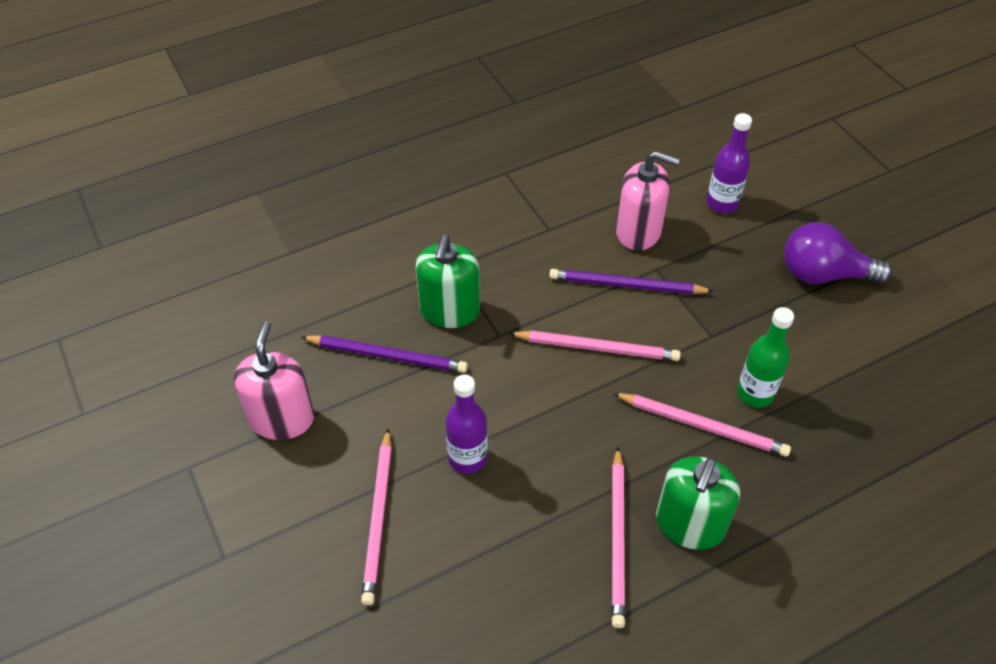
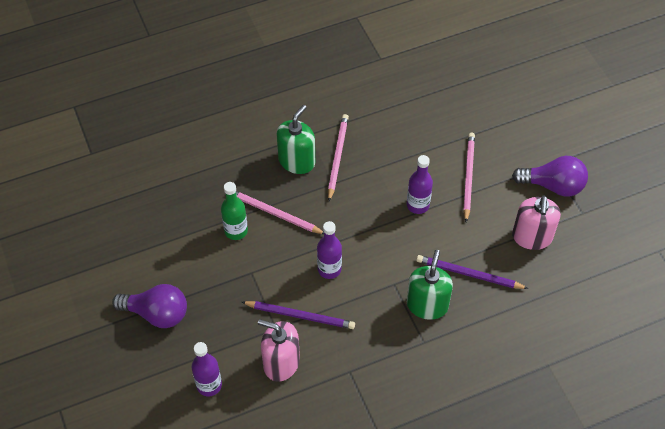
camera: 175 degrees left, 5 degrees up
pink pencil [509,331,681,361] -> purple bottle [317,221,342,279]
none -> purple light bulb [512,156,588,197]

